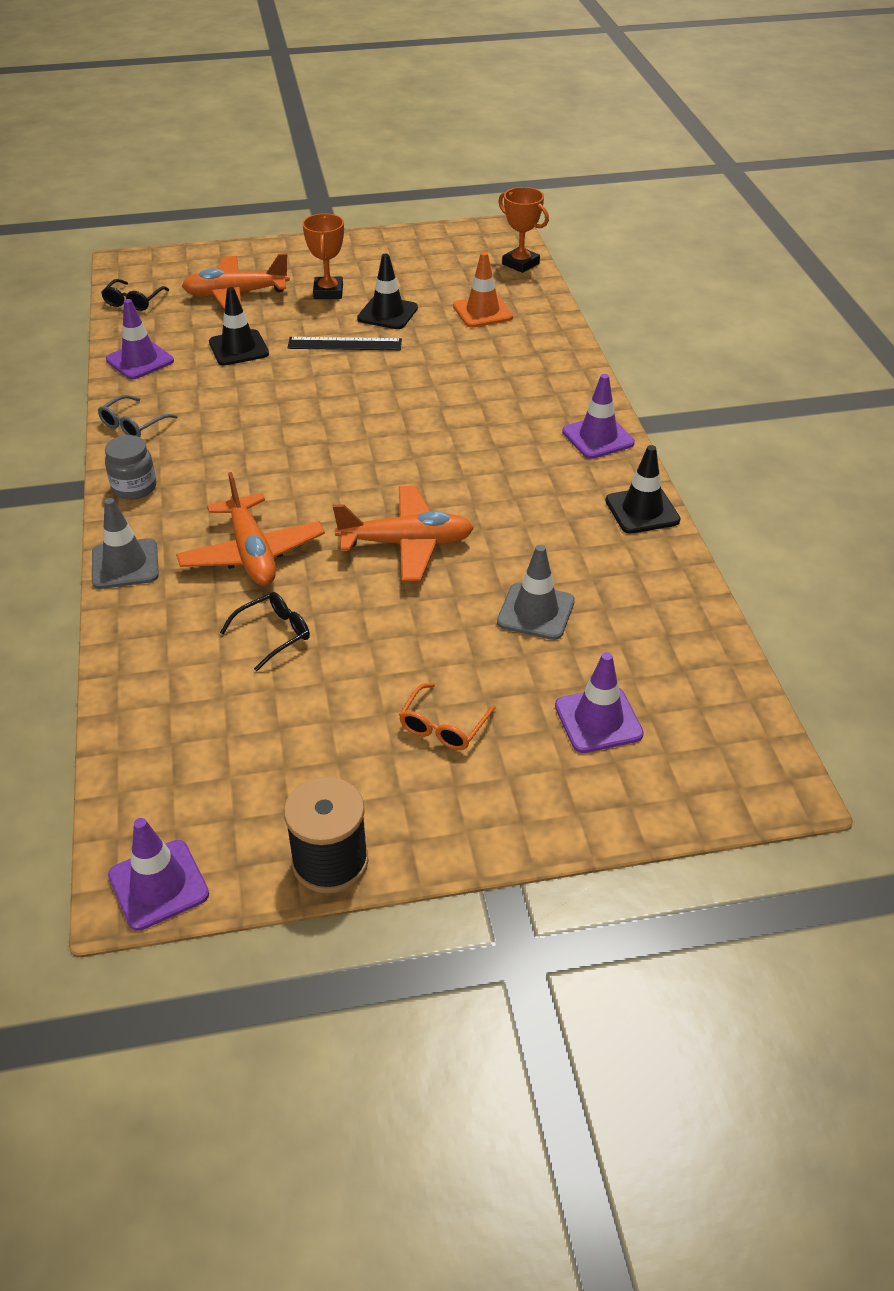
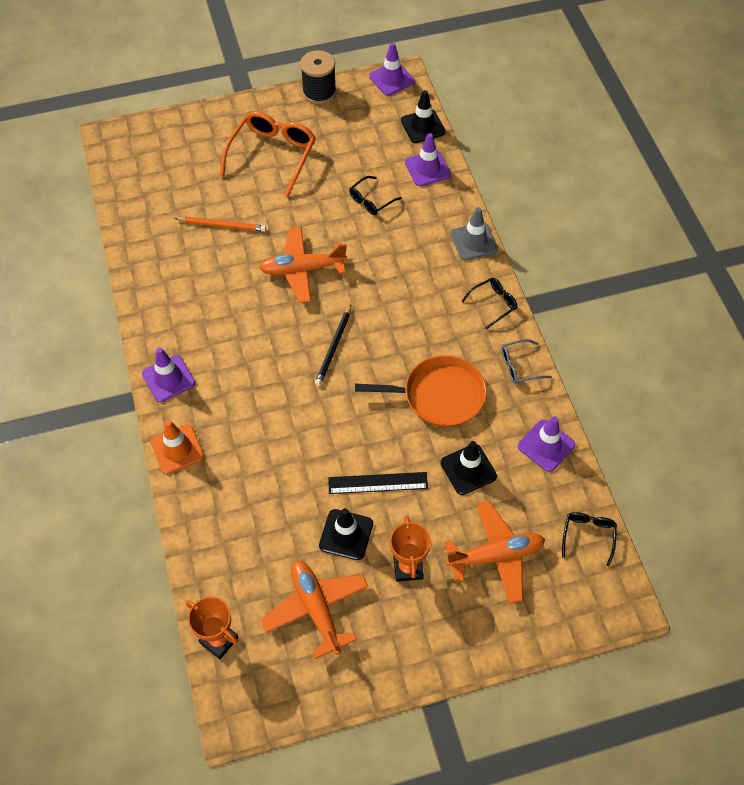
camera: 175 degrees right, 15 degrees up
grey glasses [98,395,178,437] -> grey glasses turned 135 degrees counterclockwise [502,339,552,384]
grey jar [105,435,156,500] -> black glasses [461,278,517,330]
orange plane [176,472,325,586] -> orange plane moved to [261,560,369,659]
orange glasses [399,683,496,750] -> orange glasses [220,111,316,197], size x1.96
orange traffic cone [453,252,513,328] -> orange traffic cone moved to [151,420,204,474]
grey traffic cone [497,545,575,640] -> orange pencil [174,216,266,232]
purple traffic cone [555,652,644,753] -> purple traffic cone moved to [405,133,451,186]
black traffic cone [605,445,681,534] -> black traffic cone moved to [401,90,445,143]
none -> black pencil [315,305,351,386]
none -> orange pan [355,355,487,427]

